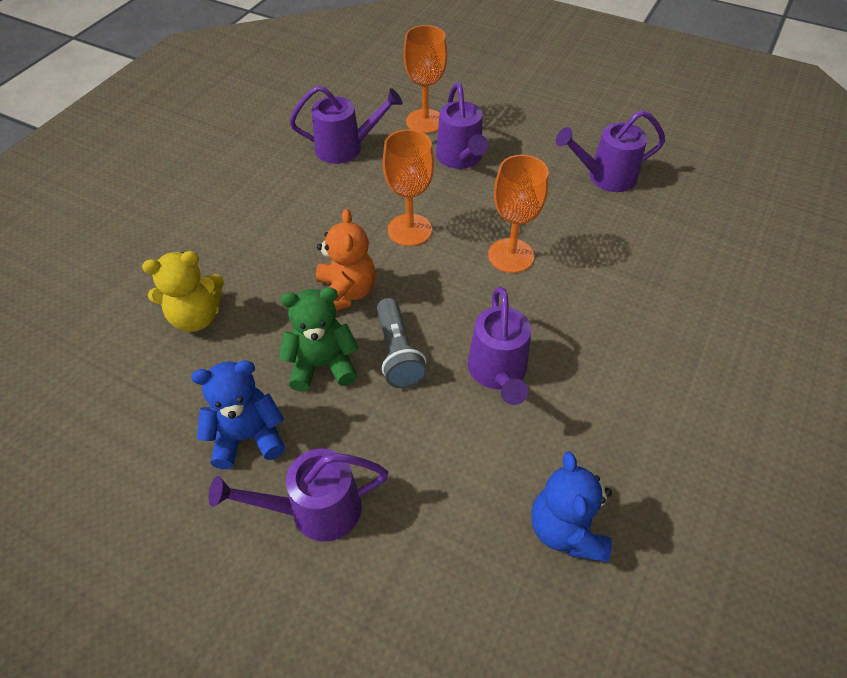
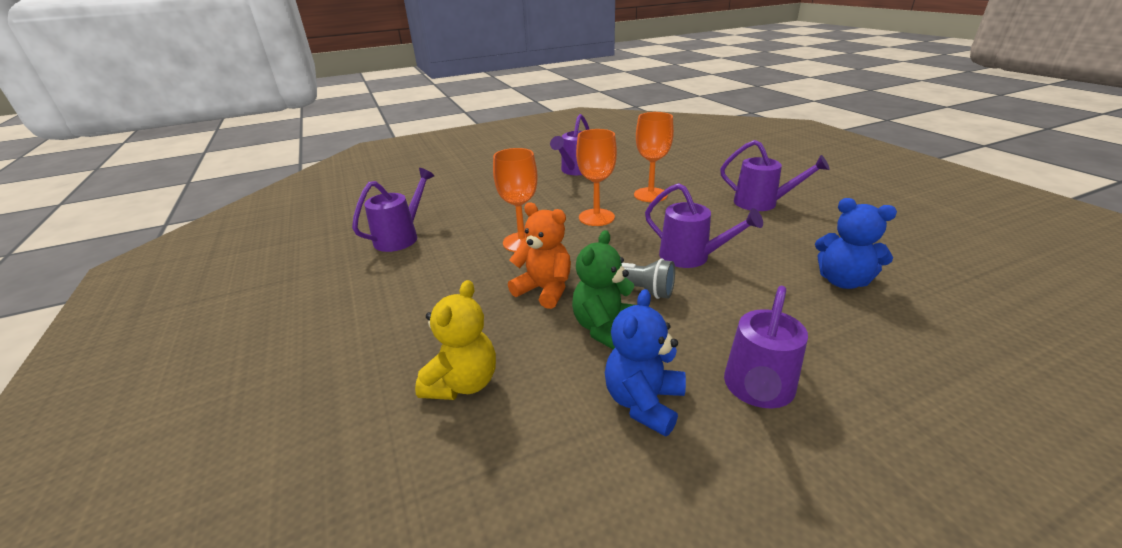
camera: 50 degrees left, 20 degrees down
orange goblet [404,25,447,134] -> orange goblet moved to [634,112,674,202]
purple watering can [436,82,488,169] -> purple watering can moved to [720,140,830,211]

